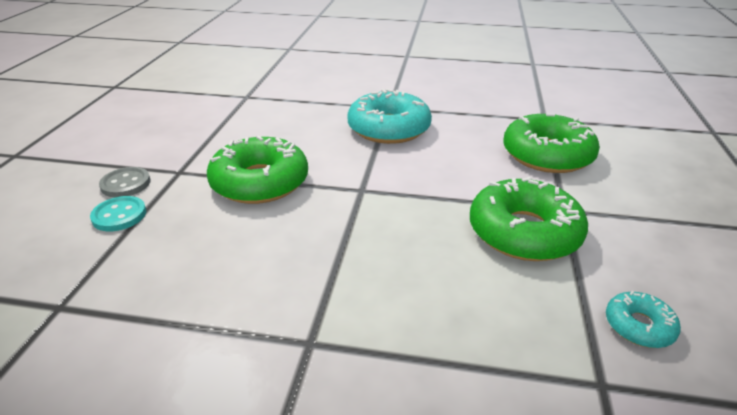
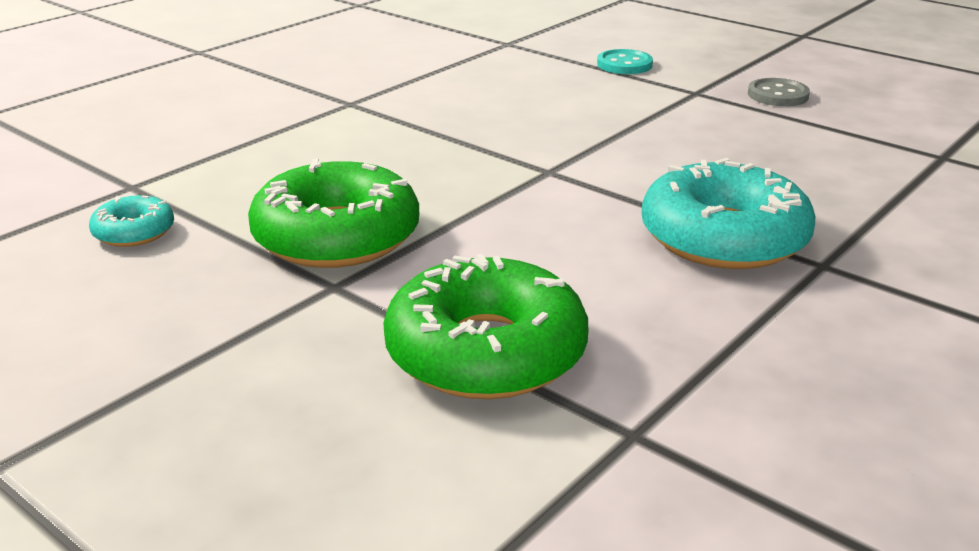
camera: 120 degrees right, 5 degrees down
grey button [99,167,151,197] -> grey button moved to [748,78,810,106]
green donut [207,136,308,204] -> none

